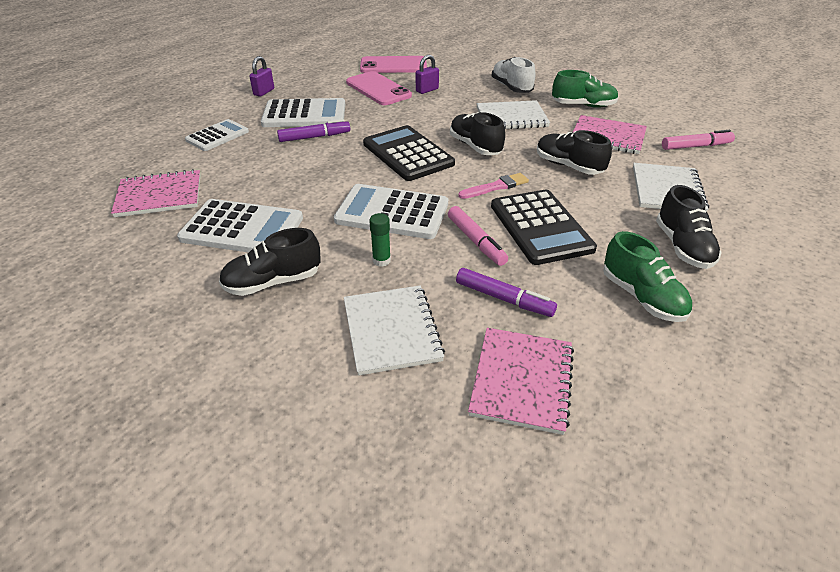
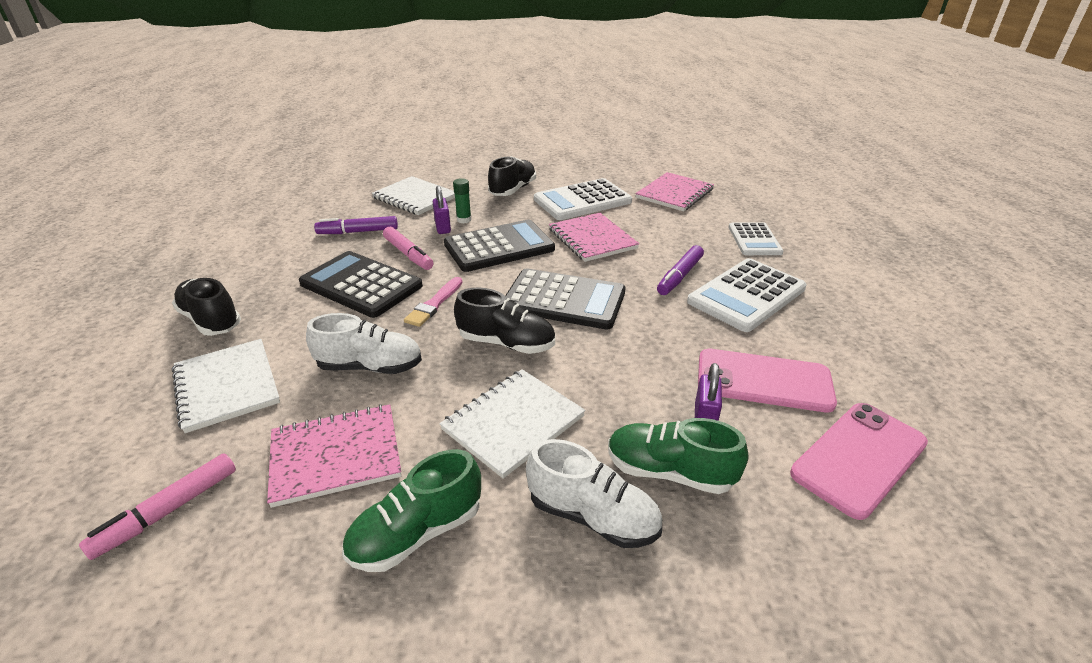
camera: 140 degrees right, 5 degrees down
purple padlock [249,56,274,97] -> purple padlock moved to [433,185,451,234]
white calculator [334,184,448,239] -> black calculator [444,220,555,272]
pink marker [448,206,508,266] -> pink marker turned 150 degrees counterclockwise [383,227,434,270]
pink notebook [468,328,574,435] -> pink notebook moved to [549,213,639,262]
black shoe [537,130,612,175] -> white shoe [306,313,422,374]
green shoe [603,231,692,322] -> green shoe moved to [608,418,748,494]

